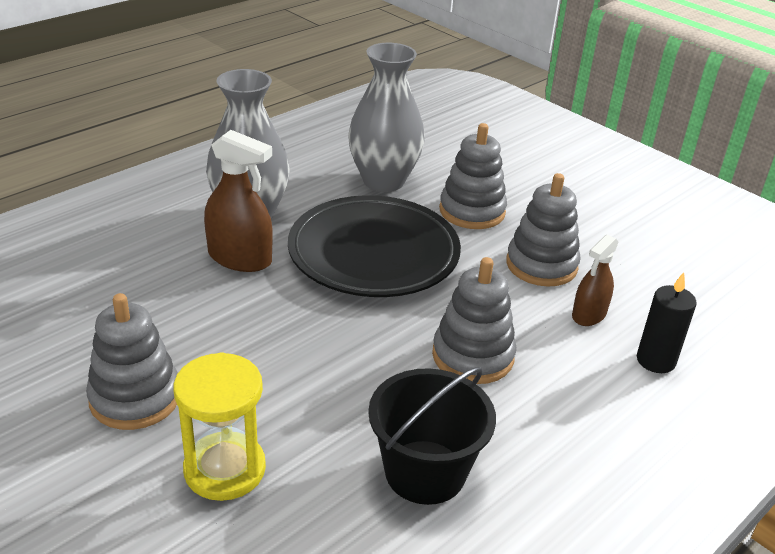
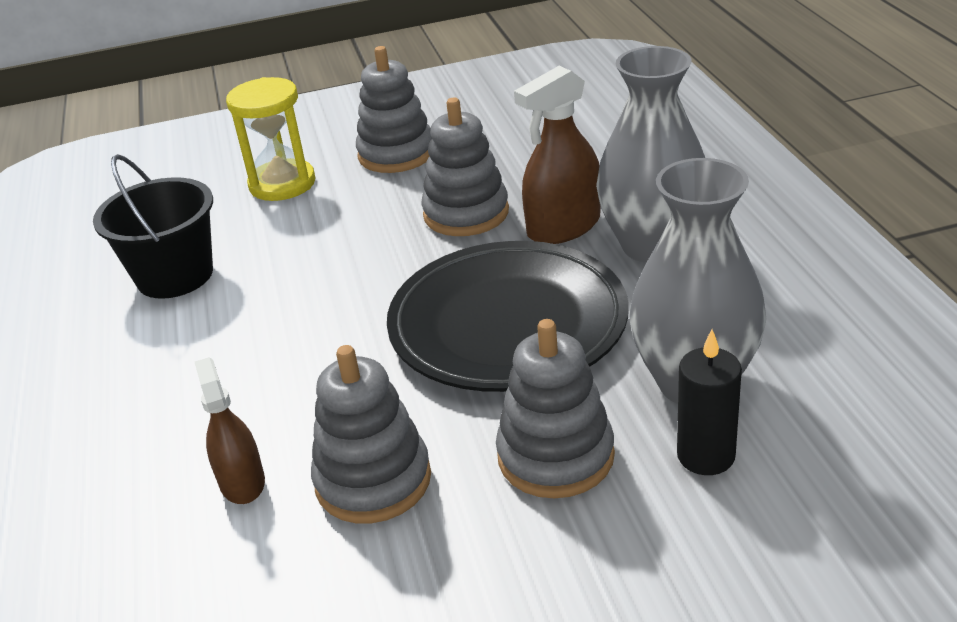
camera: 125 degrees right, 0 degrees up
grey stacking toy [432,257,516,384] -> grey stacking toy moved to [421,98,509,236]
black candle [637,272,697,373] -> black candle moved to [677,329,742,475]

